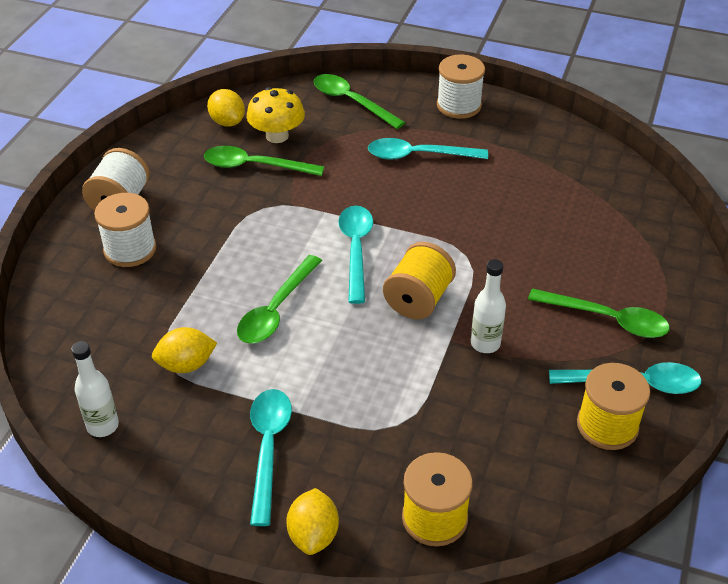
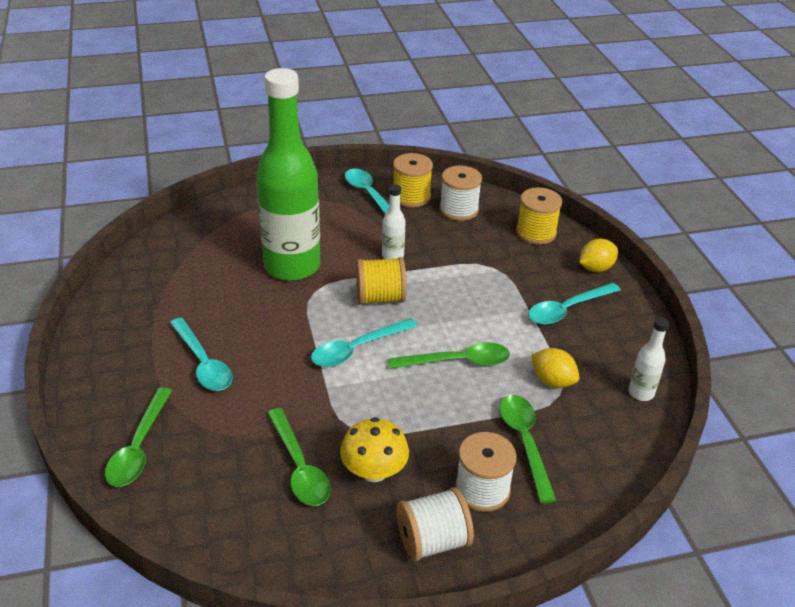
camera: 125 degrees left, 5 degrees down
yellow lemon [207,89,245,127] -> none
yellow mushroom [247,87,305,143] -> yellow mushroom moved to [340,417,409,482]
white spool [437,55,485,119] -> white spool moved to [439,166,482,221]
green spoon [528,288,670,338] -> green spoon moved to [499,395,556,504]
none -> green bottle [256,68,320,281]

